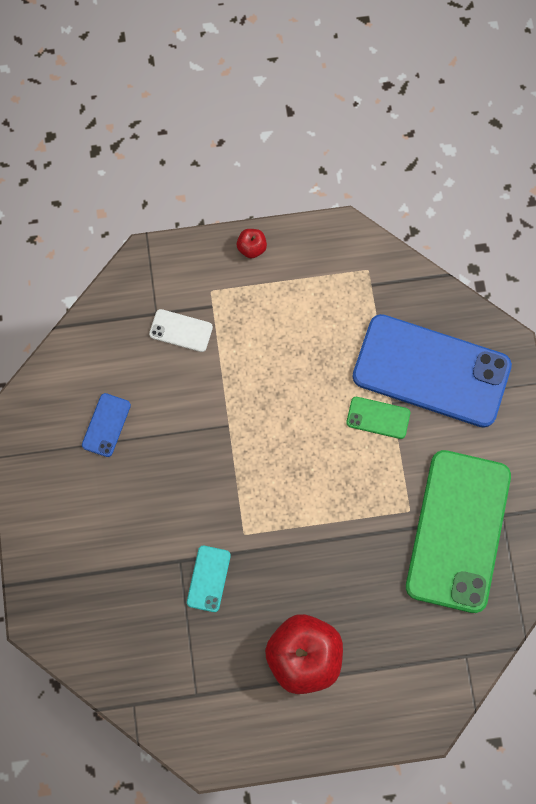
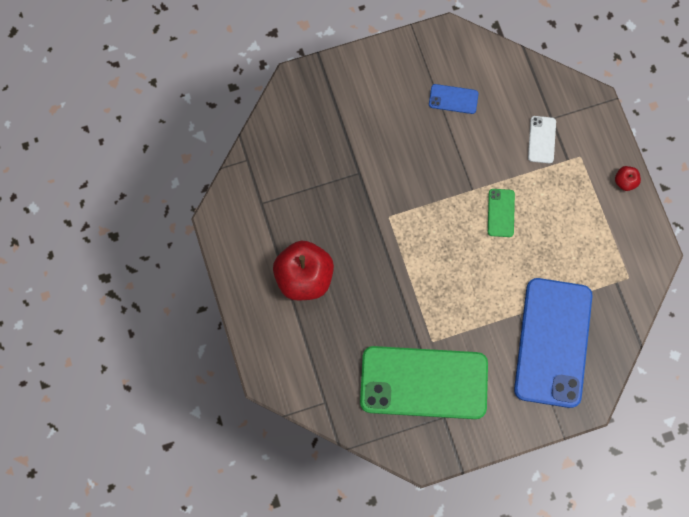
camera: 80 degrees right, 0 degrees up
turquoise phone [187,546,231,612] -> none
green phone [346,397,410,439] -> green phone moved to [488,189,515,237]

